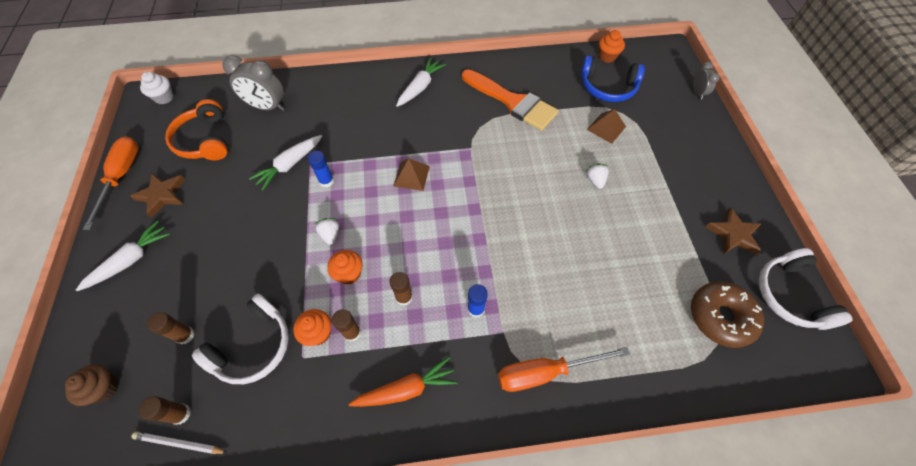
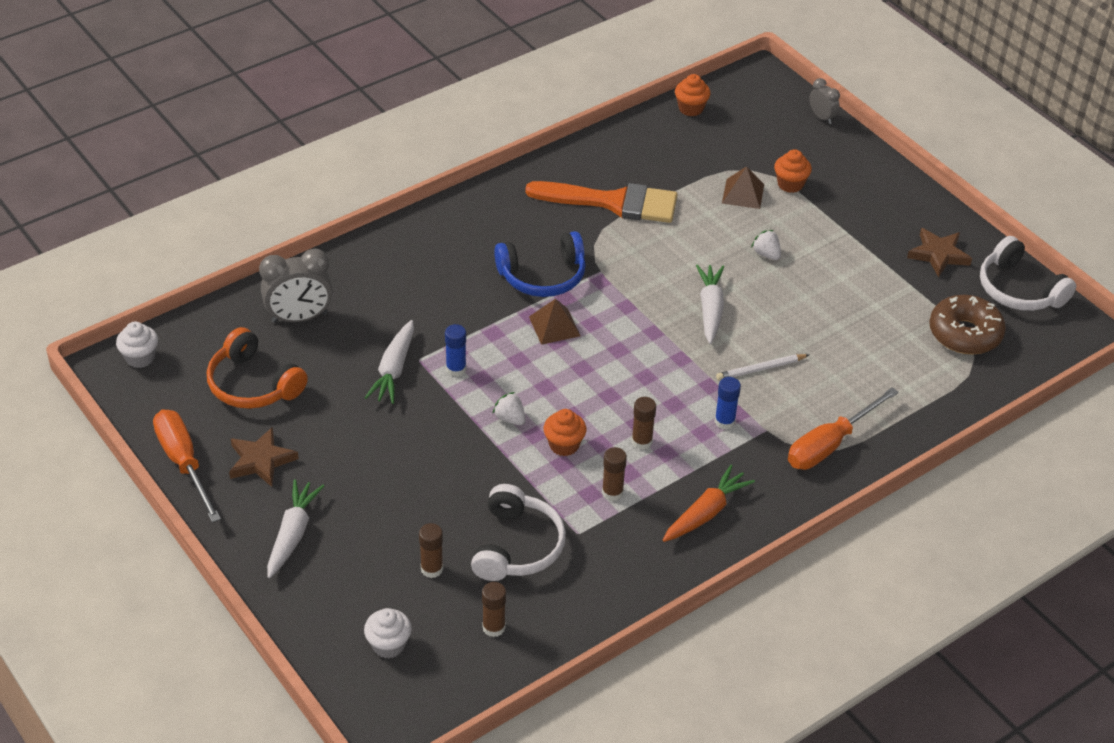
camera: 30 degrees left, 15 degrees down
brown cupcake [65,365,118,406] -> white cupcake [364,608,412,658]
white pencil [131,431,228,454] -> white pencil moved to [716,354,809,381]
orange cupcake [293,309,331,346] -> orange cupcake moved to [774,149,812,193]
white carrot [396,58,446,107] -> white carrot moved to [696,264,724,344]
blue headphones [580,55,645,102] -> blue headphones moved to [494,231,586,297]

